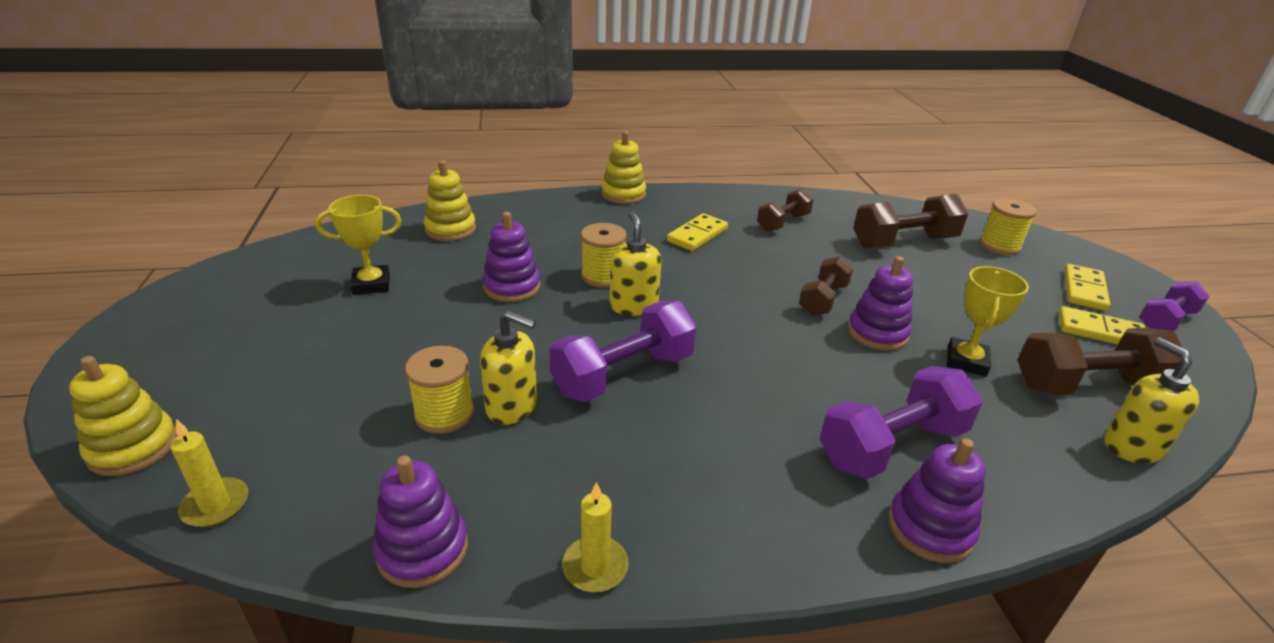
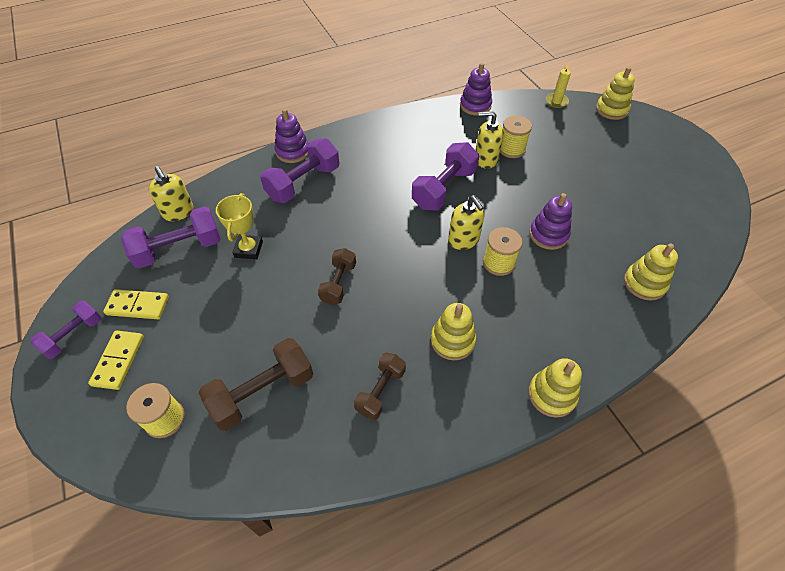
camera: 165 degrees right, 20 degrees up
yellow trophy [315,195,401,295] -> none
yellow candle [562,482,629,592] -> none
yellow domino [667,213,728,251] -> yellow stacking toy [431,303,476,361]
purple stacking toy [848,256,913,351] -> none
brown dumbbell [1018,328,1182,396] -> purple dumbbell [121,206,221,268]

